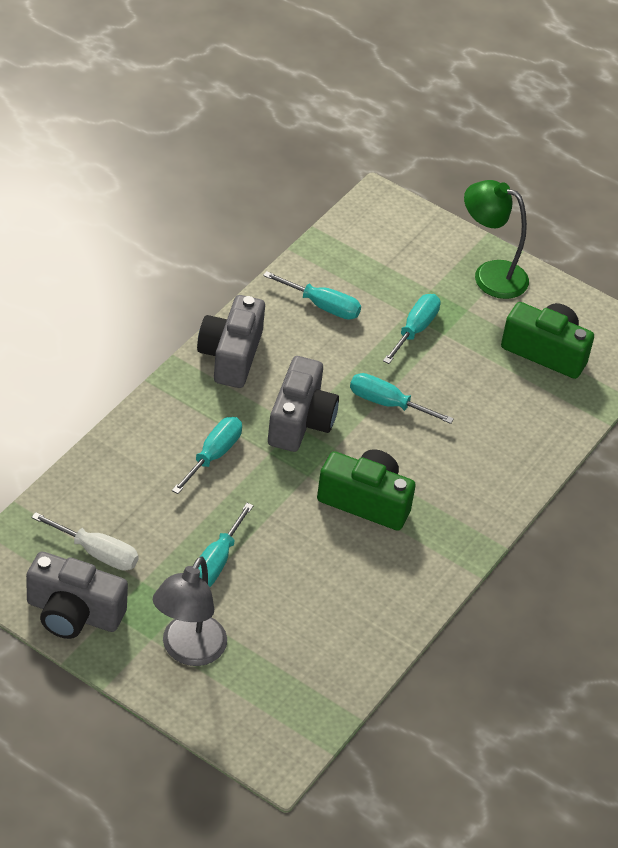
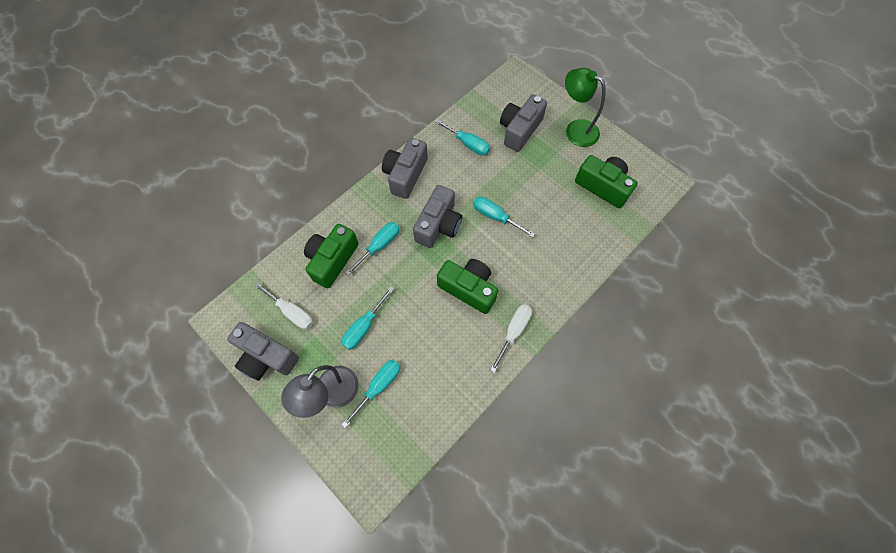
camera: 15 degrees right, 20 degrees up
turquoise screwdriver [383,294,440,364] -> turquoise screwdriver moved to [342,360,401,428]
none -> green camera [304,224,359,288]
none -> white screwdriver [490,304,532,373]
none -> grey camera [500,94,547,152]

